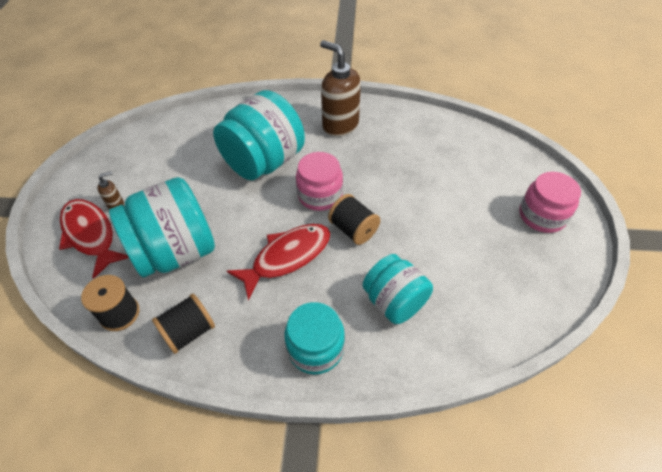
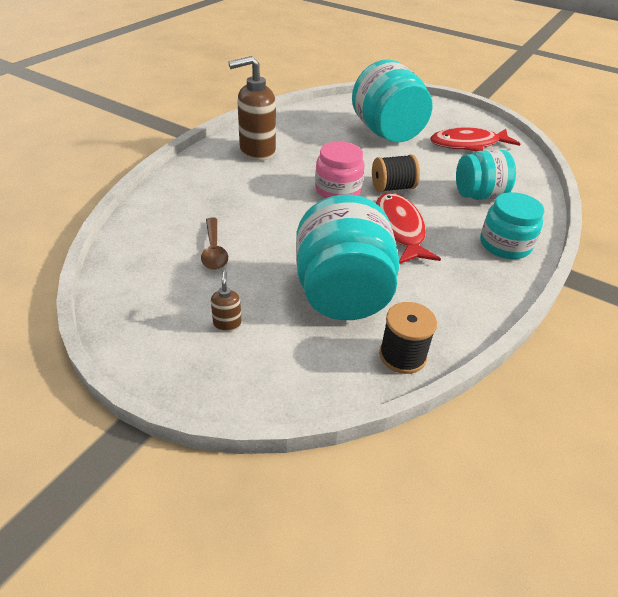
camera: 65 degrees left, 10 degrees down
red fish [59,199,129,279] -> red fish moved to [430,128,520,151]
black spool [152,294,215,354] -> none
turquoise jar [213,90,305,180] -> turquoise jar moved to [352,59,433,143]
pink jar [519,172,581,233] -> none
none -> brown spoon [201,218,228,270]

